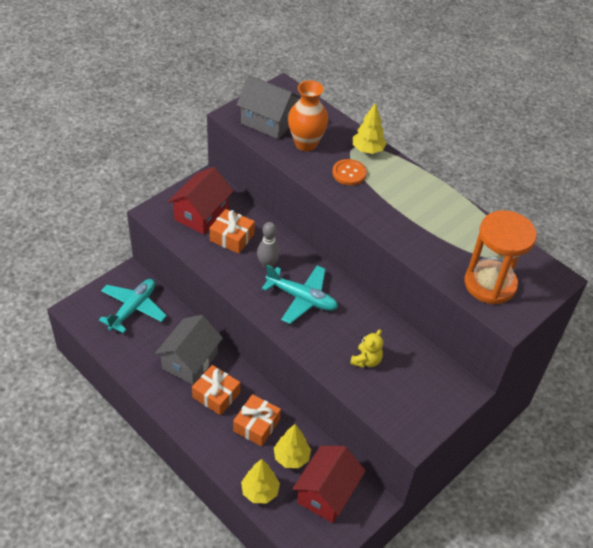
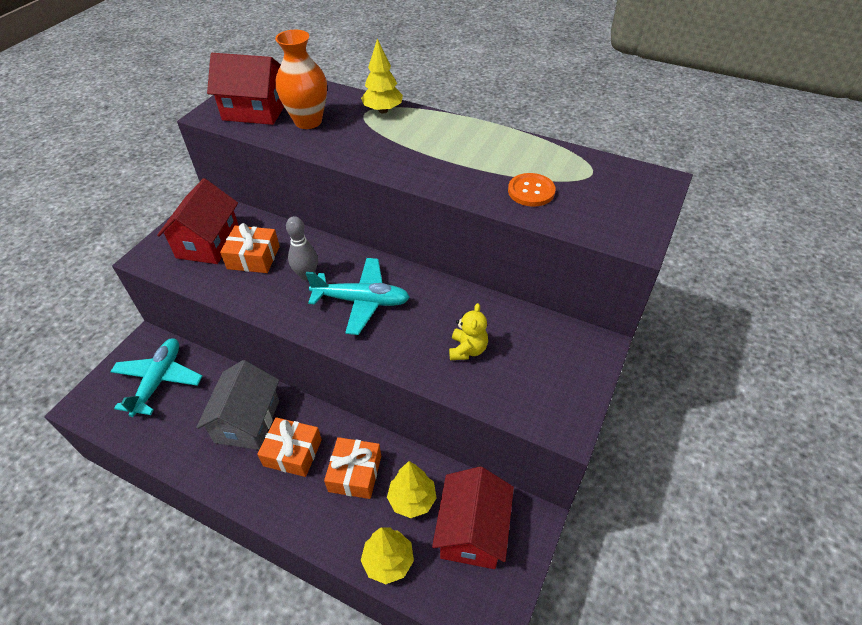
camera: 15 degrees left, 0 degrees up
grey house [236,75,301,139] -> red house [207,53,284,125]
orange button [332,159,367,185] -> orange button moved to [508,173,556,207]
orange hourglass [464,210,537,305] -> none

